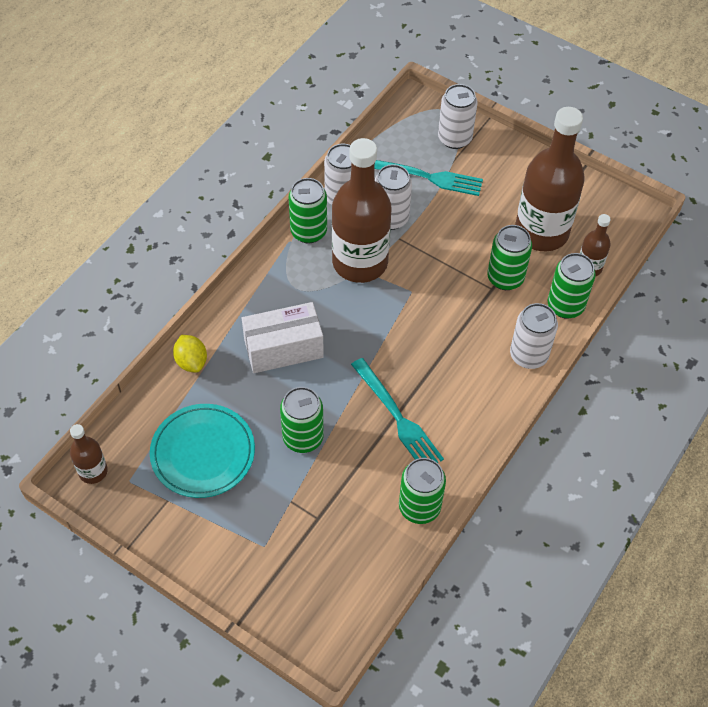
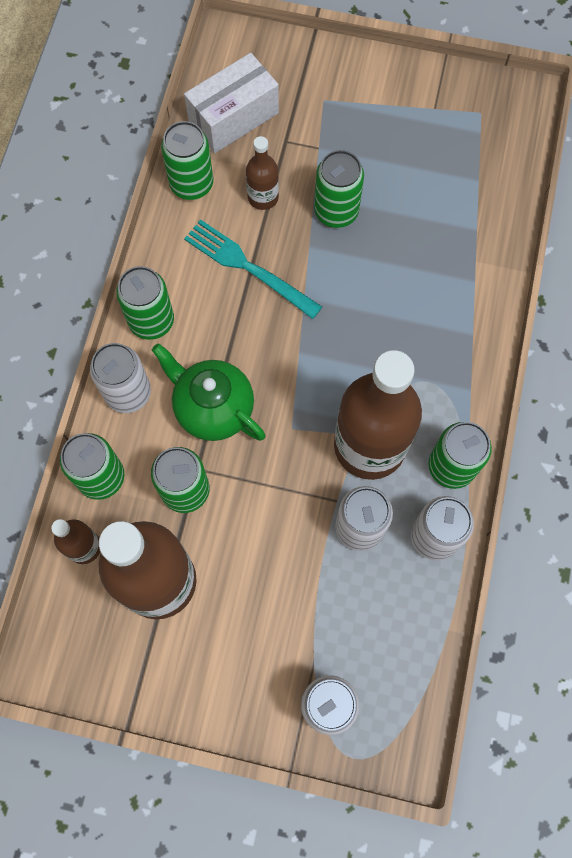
camera: 160 degrees right, 15 degrees up
brown bottle [70,424,108,484] -> brown bottle moved to [246,136,279,210]
turquoise plate [150,404,255,498] -> none
yellow lemon [173,335,207,373] -> none
white box [242,302,324,373] -> white box moved to [184,53,279,153]
turquoise fork [374,160,483,196] -> none
none -> green can [116,266,174,340]
none -> green teapot [152,343,266,441]

